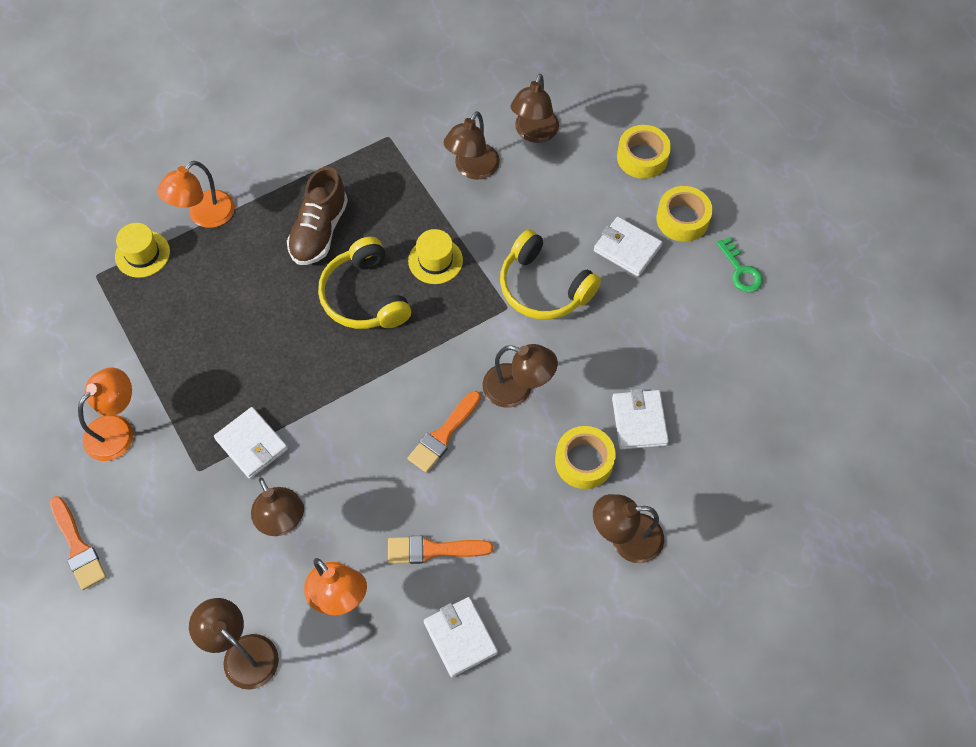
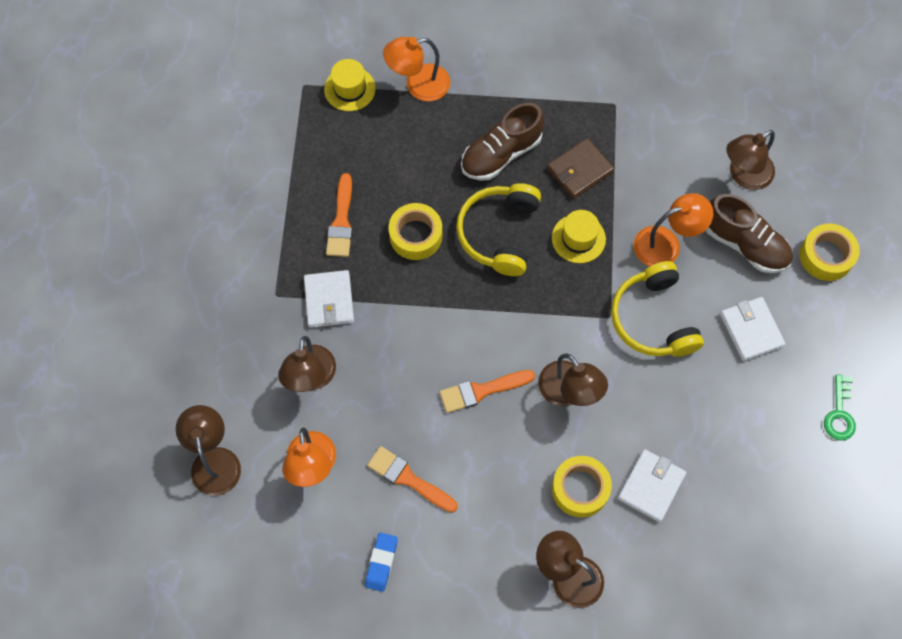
camera: 35 degrees right, 5 degrees up
orange brush [50,496,106,590] -> orange brush moved to [326,173,352,257]
orange lamp [78,368,134,461] -> orange lamp moved to [633,193,713,266]
white wallet [424,597,498,677] -> blue eraser [365,532,398,592]
brown lamp [443,111,500,180] -> none
yellow tape [656,186,713,242] -> yellow tape moved to [389,203,442,260]
none -> brown wallet [547,138,614,199]
none -> brown shoe [706,194,792,273]

